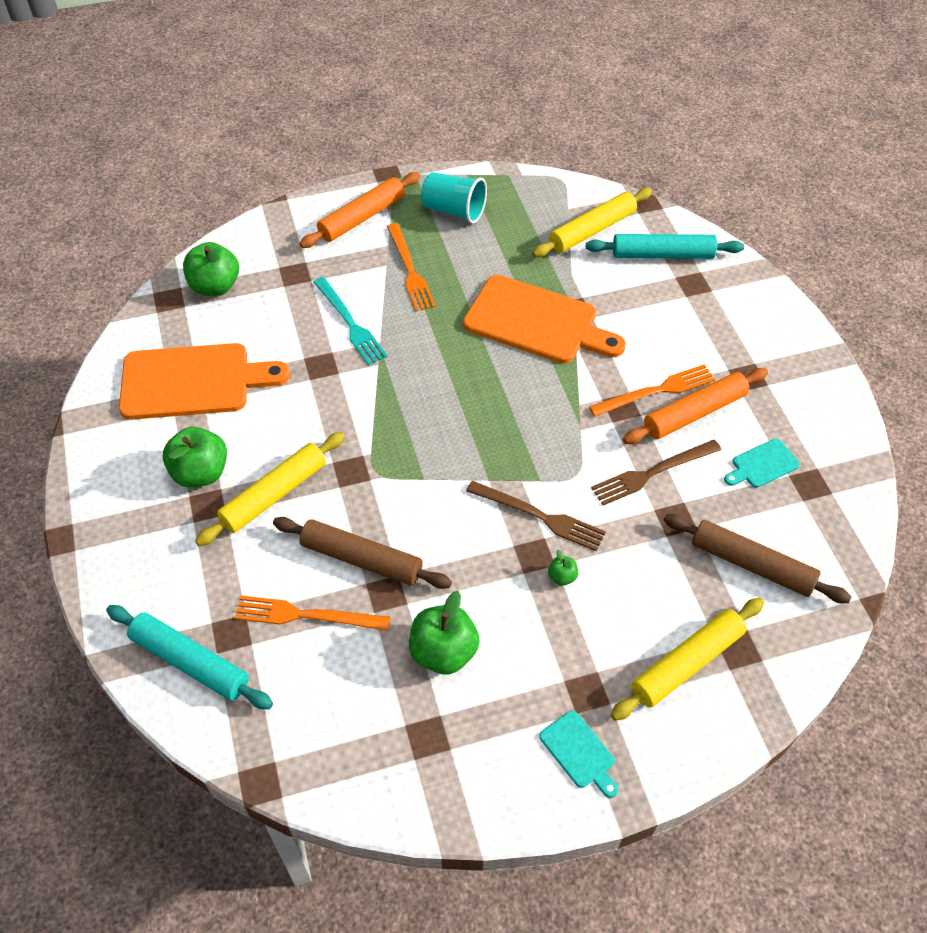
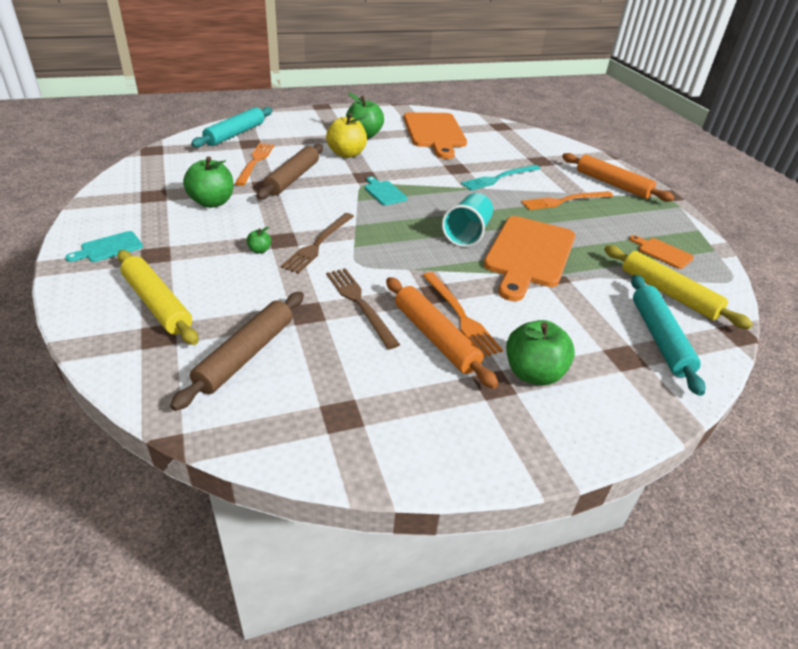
camera: 85 degrees right, 15 degrees down
green apple [183,242,239,296] -> green apple moved to [506,320,575,385]
yellow rolling pin [195,432,345,546] -> yellow apple [326,113,367,158]
turquoise cup [421,172,487,224] -> turquoise cup moved to [442,193,493,247]
turquoise cutting board [724,439,800,488] -> turquoise cutting board moved to [365,177,407,205]
none -> orange cutting board [629,235,694,269]

